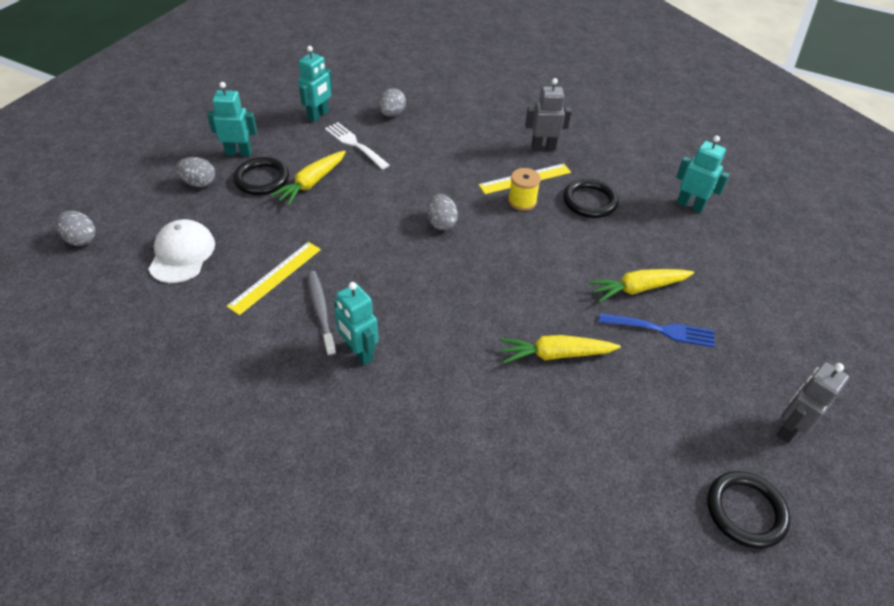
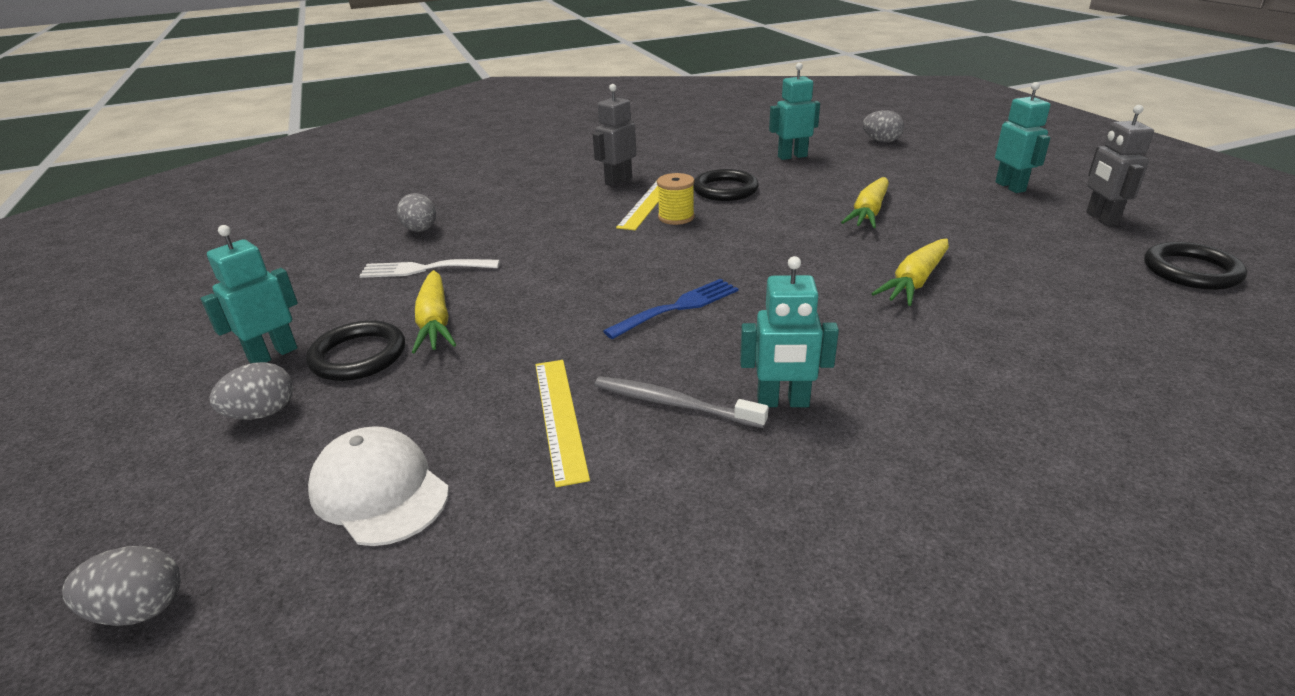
camera: 45 degrees left, 15 degrees down
turquoise robot [298,46,333,122] -> turquoise robot moved to [995,82,1051,193]
grey egg [427,194,458,230] -> grey egg moved to [863,110,904,142]
blue fork [599,313,715,348] -> blue fork moved to [603,279,739,339]

